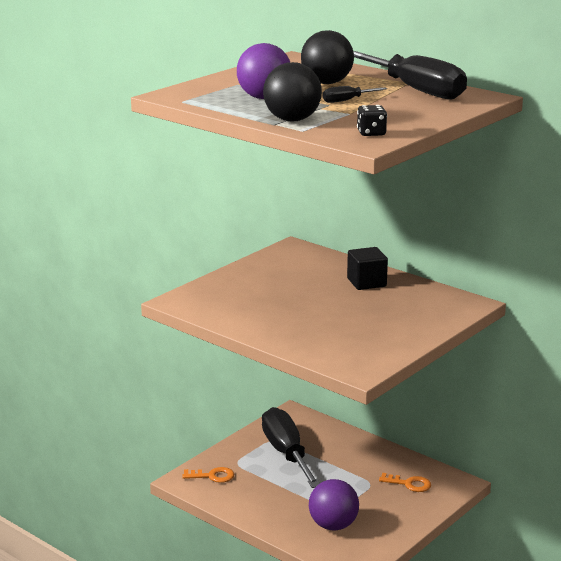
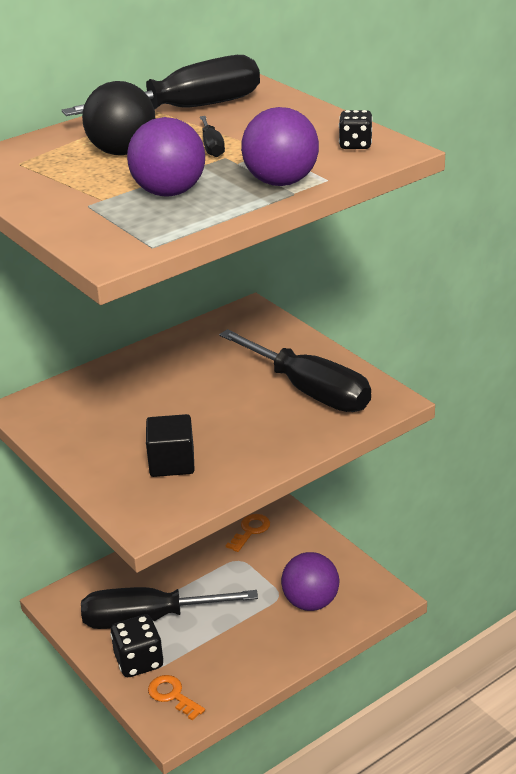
camera: 75 degrees left, 10 degrees up
orange key [182,467,234,483] -> orange key turned 60 degrees counterclockwise [148,675,205,721]
black ball [263,62,322,122] -> purple ball [241,107,319,186]
black cube [347,247,388,290] -> black cube moved to [146,414,195,477]
none -> black dice [110,614,164,677]
none -> black screwdriver [219,329,371,412]

